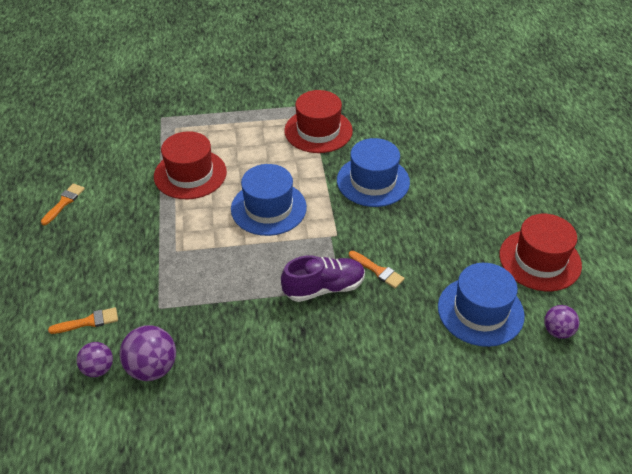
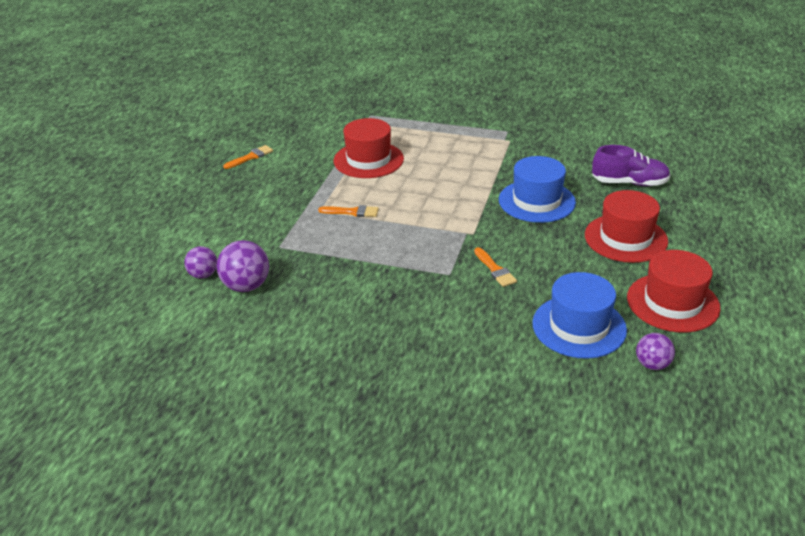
camera: 25 degrees right, 10 degrees down
orange brush [48,307,118,334] -> orange brush moved to [318,205,379,217]
blue hat [231,164,307,236] -> none
purple shoe [281,256,365,302] -> purple shoe moved to [592,145,671,186]
red hat [284,90,353,153] -> red hat moved to [585,190,668,263]

